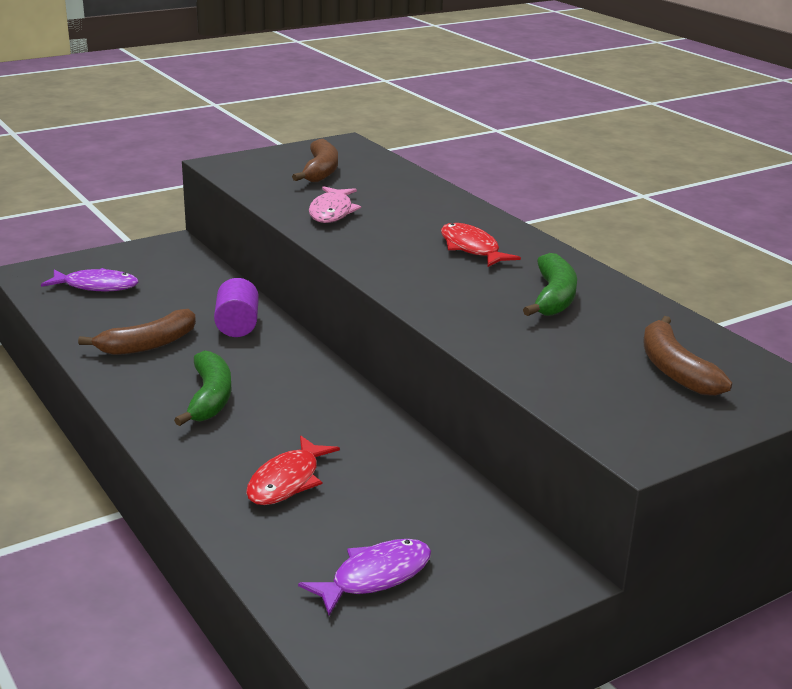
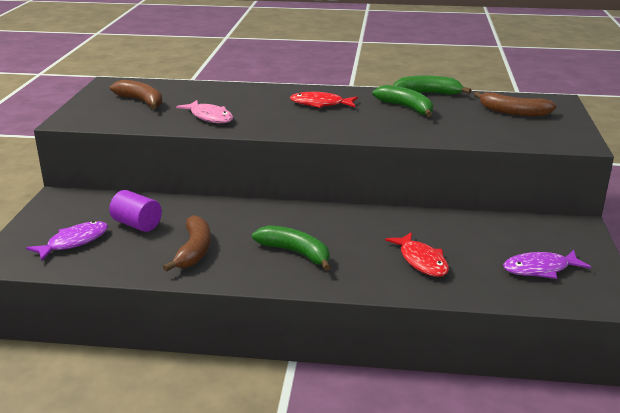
camera: 50 degrees left, 0 degrees up
purple cylinder [214,278,259,337] -> purple cylinder moved to [109,190,162,232]
purple fish [298,539,431,616] -> purple fish turned 105 degrees counterclockwise [503,250,591,279]
none -> green banana [393,76,472,95]

